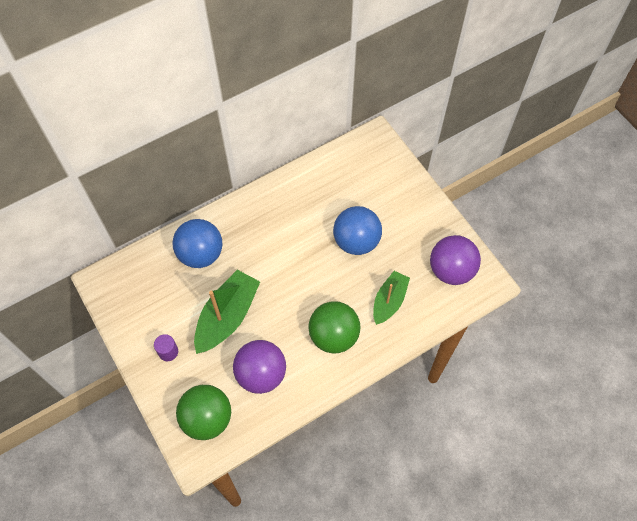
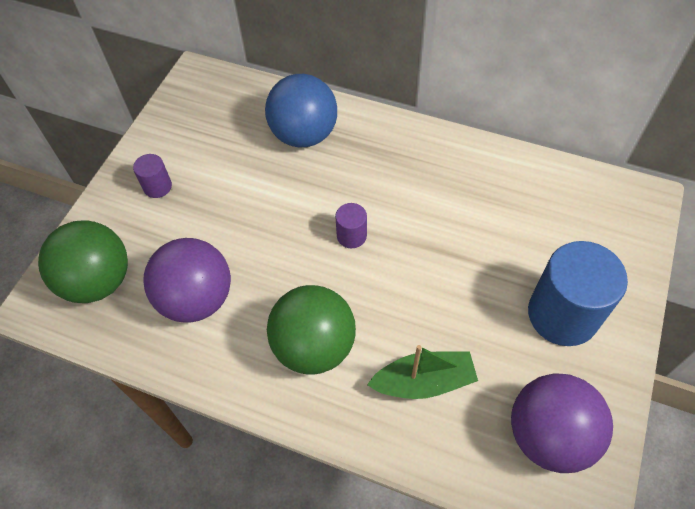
camera: 55 degrees right, 5 degrees down
green boat [194,270,260,354] -> none
blue ball [333,206,382,255] -> none
none -> purple cylinder [335,203,367,248]
none -> blue cylinder [528,241,628,346]

